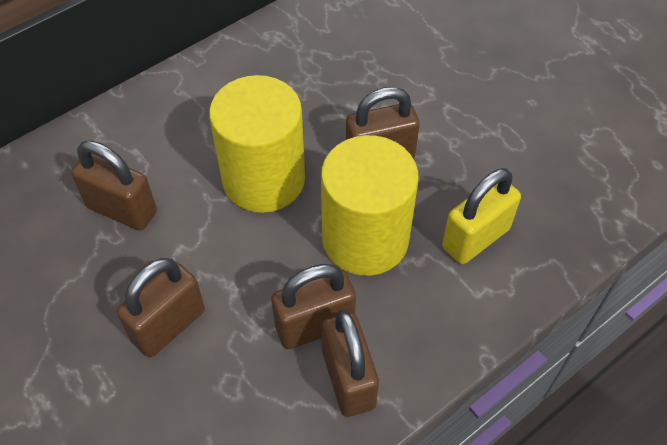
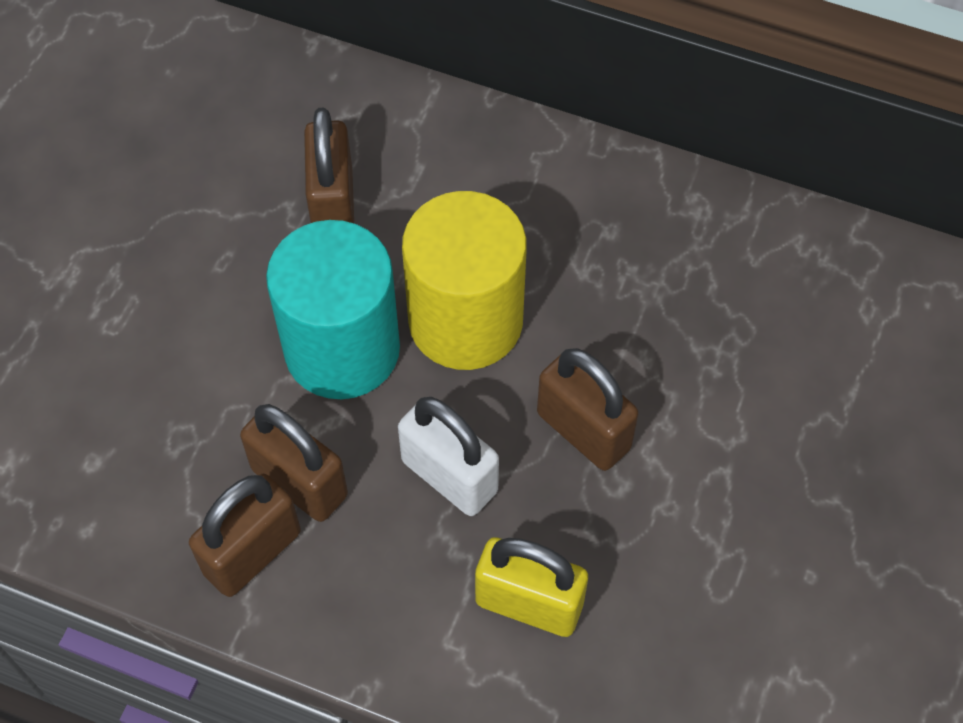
camera: 60 degrees right, 5 degrees up
brown padlock [117,258,205,357] -> none
yellow cylinder [321,135,418,276] -> white padlock [398,397,499,516]
none -> turquoise cylinder [266,220,400,399]

